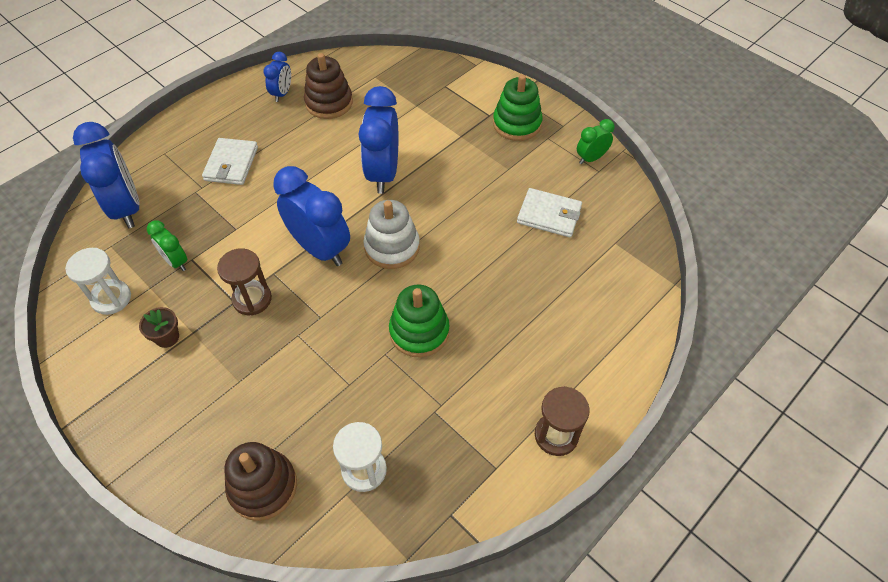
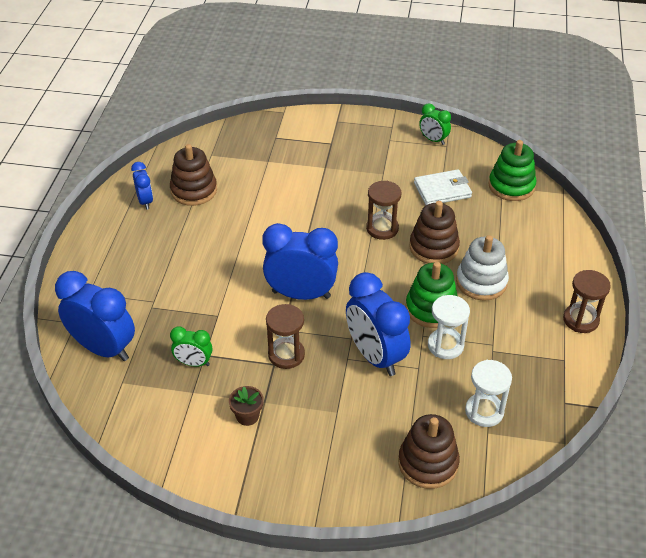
camera: 35 degrees left, 10 degrees down
white hourglass [65,248,131,315] -> white hourglass moved to [428,295,470,359]
white wallet [202,138,258,185] -> none
blue clock [359,86,398,194] -> blue clock moved to [346,272,410,376]
white stacking toy [364,200,420,269] -> white stacking toy moved to [456,235,509,301]
green stacking toy [493,74,543,141] -> green stacking toy moved to [488,140,536,201]
green clock [577,119,615,165] -> green clock turned 75 degrees counterclockwise [419,103,451,145]
none -> brown hourglass [366,181,401,240]
none -> brown stacking toy [409,201,460,264]

